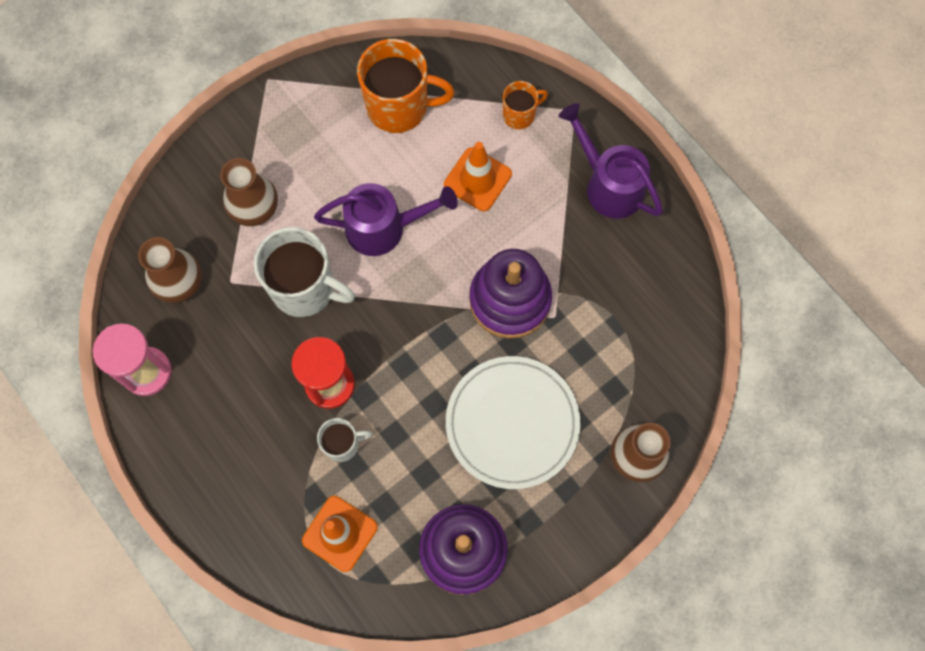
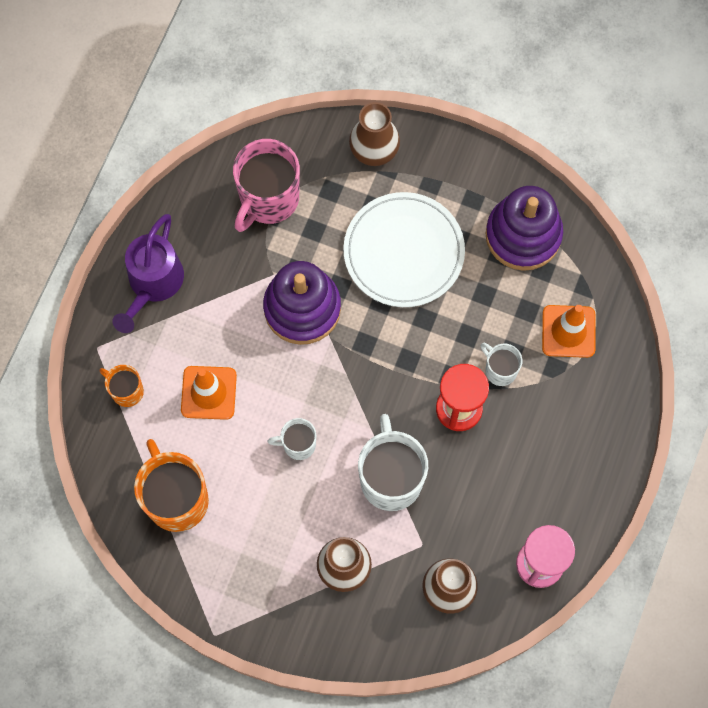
camera: 120 degrees left, 0 degrees up
purple watering can [314,183,458,256] -> white mug [268,418,317,460]
none -> pink mug [233,139,300,232]

